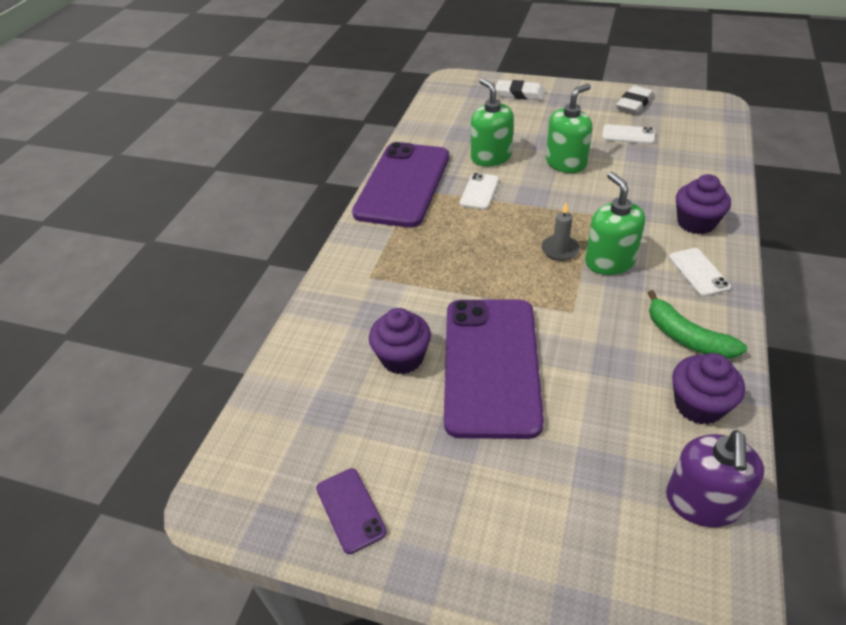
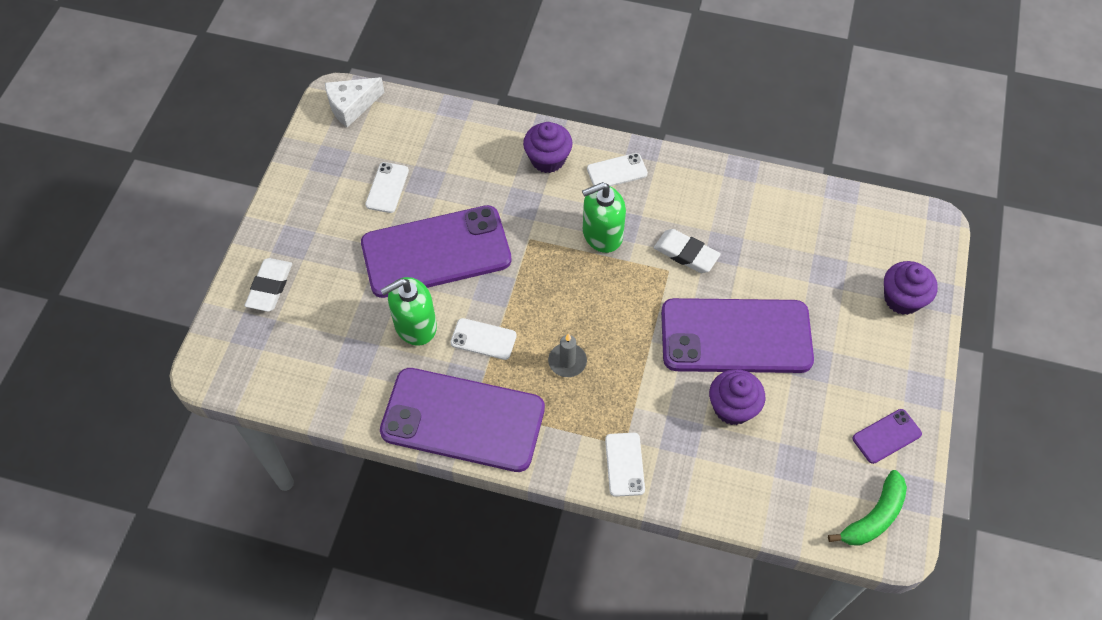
camera: 95 degrees left, 15 degrees up
grey candle [541,203,580,261] -> grey candle moved to [548,334,587,377]
green soap dispenser [546,84,592,173] -> purple phone [361,205,512,298]
white eraser [616,86,653,114] -> white eraser moved to [654,229,721,273]
green banana [648,290,747,359] -> green banana moved to [828,470,907,546]
purple soap dispenser [666,430,764,527] -> none
purple cupcake [672,353,745,425] -> purple cupcake moved to [884,261,938,315]
none -> white cheese [325,77,385,127]
none -> white phone [605,433,645,497]

